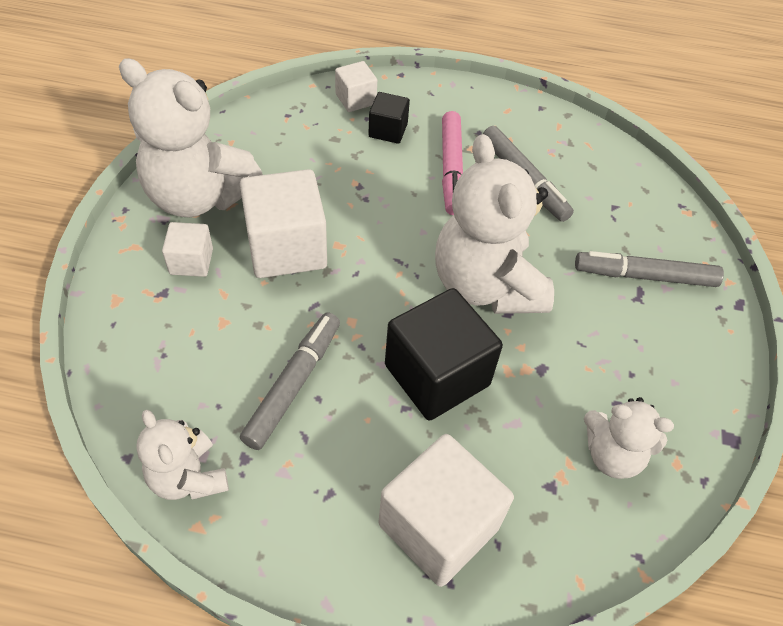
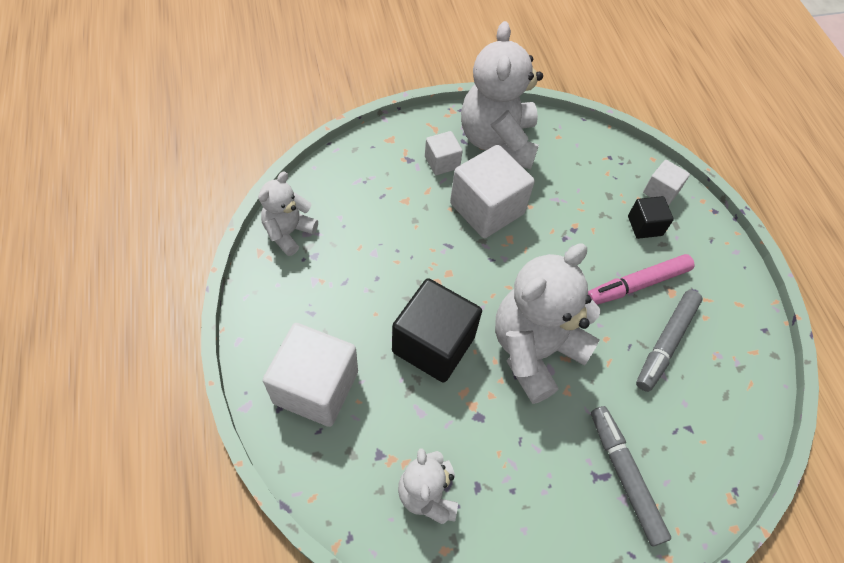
camera: 65 degrees right, 5 degrees up
grey marker [240,312,340,450] -> none

